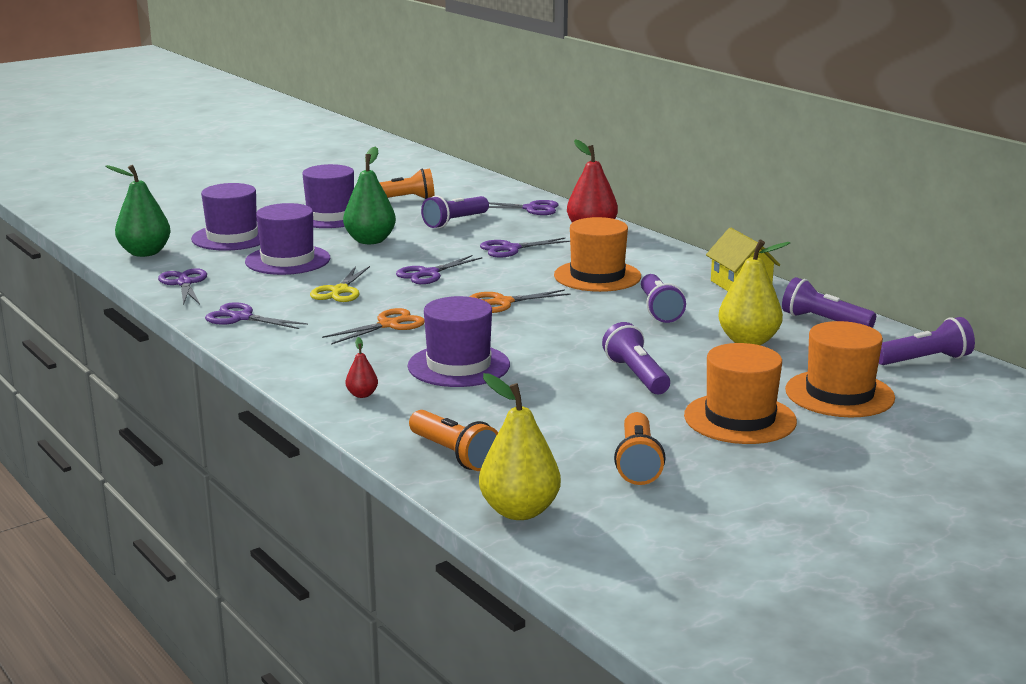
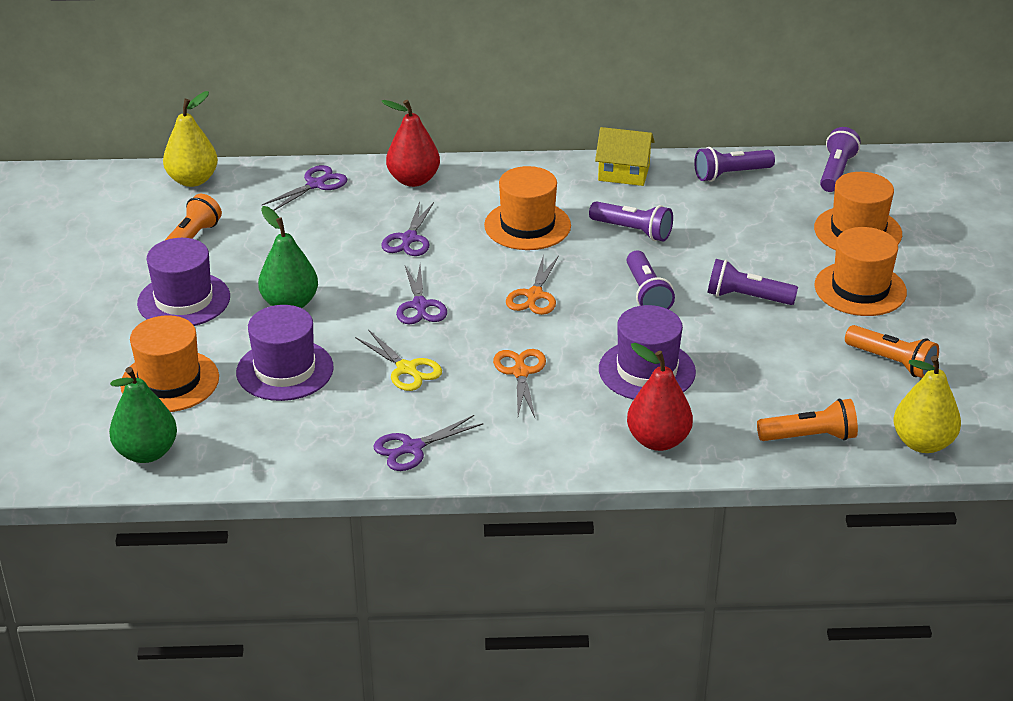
camera: 55 degrees left, 15 degrees up
purple scissors [158,268,207,306] -> none
purple hat [191,183,260,251] -> orange hat [120,315,219,412]
red pear [345,337,378,398] -> red pear [627,343,693,451], size x2.12
purple flashlight [421,195,489,228] -> purple flashlight moved to [627,251,675,309]
yellow pear [718,240,790,345] -> yellow pear moved to [163,91,218,187]

